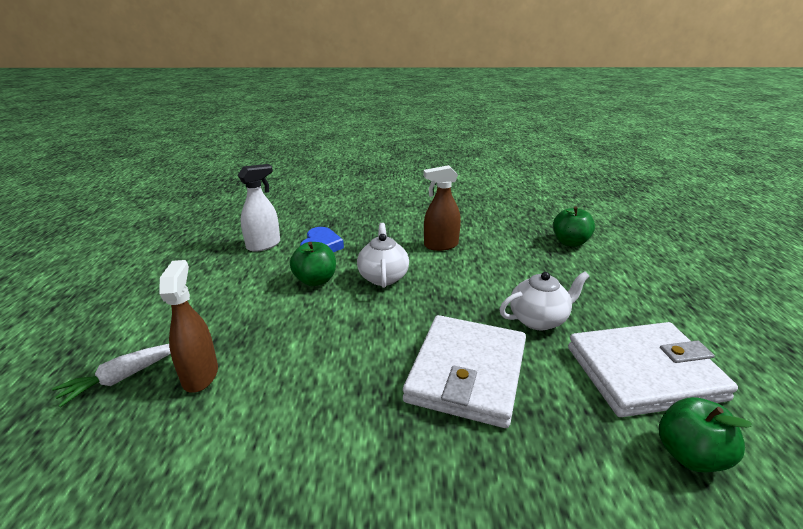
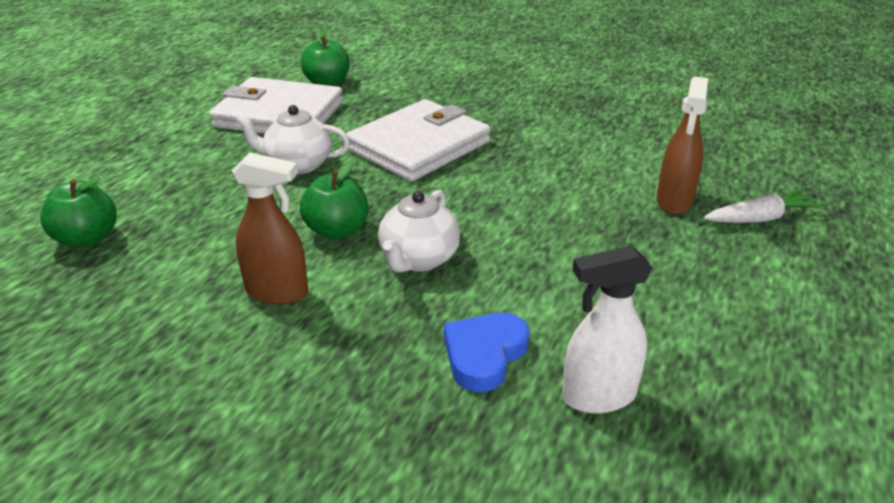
camera: 155 degrees left, 5 degrees up
green apple [290,242,336,286] -> green apple moved to [300,160,369,240]

